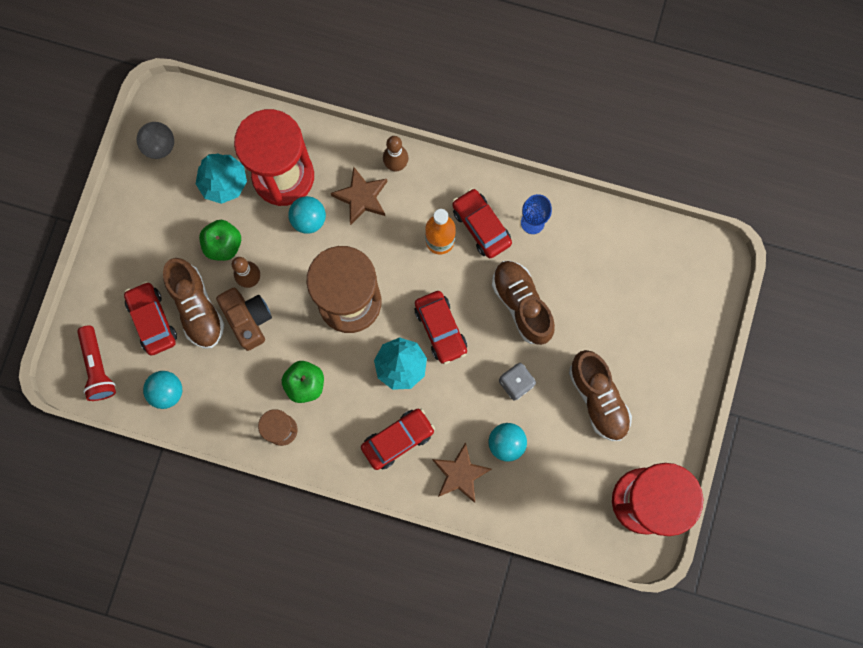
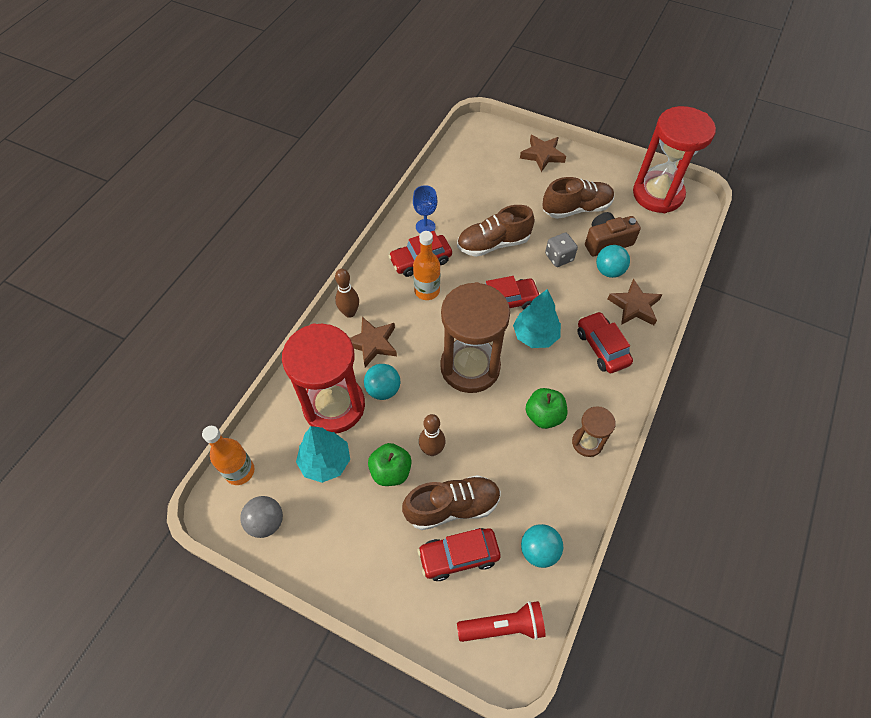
camera: 80 degrees left, 20 degrees down
brown camera [216,288,272,351] -> brown camera moved to [585,212,641,256]
none -> orange bottle [202,426,254,485]
none -> brown star [520,135,566,172]

